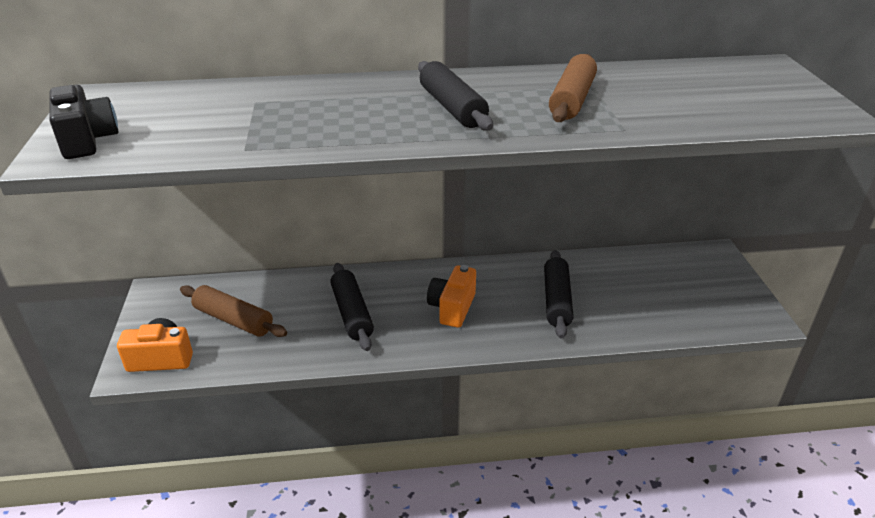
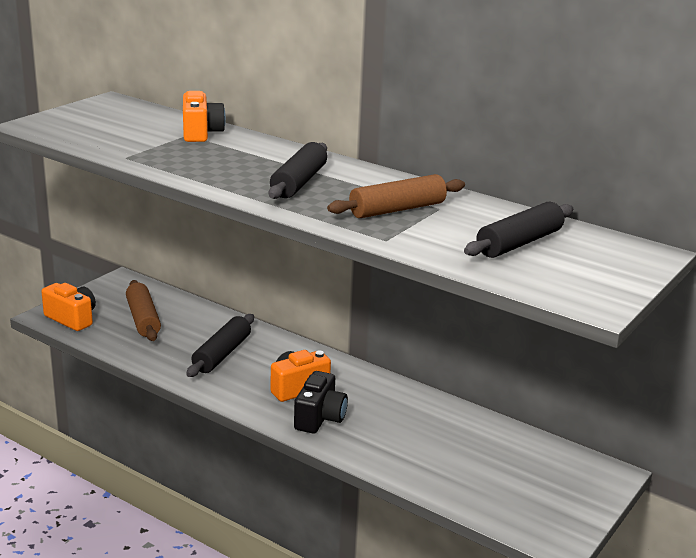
camera: 40 degrees right, 10 degrees down
black camera [49,85,119,159] -> black camera moved to [294,371,348,433]
black rolling pin [544,250,574,339] -> black rolling pin moved to [464,202,573,258]
none -> orange camera [183,91,226,142]

